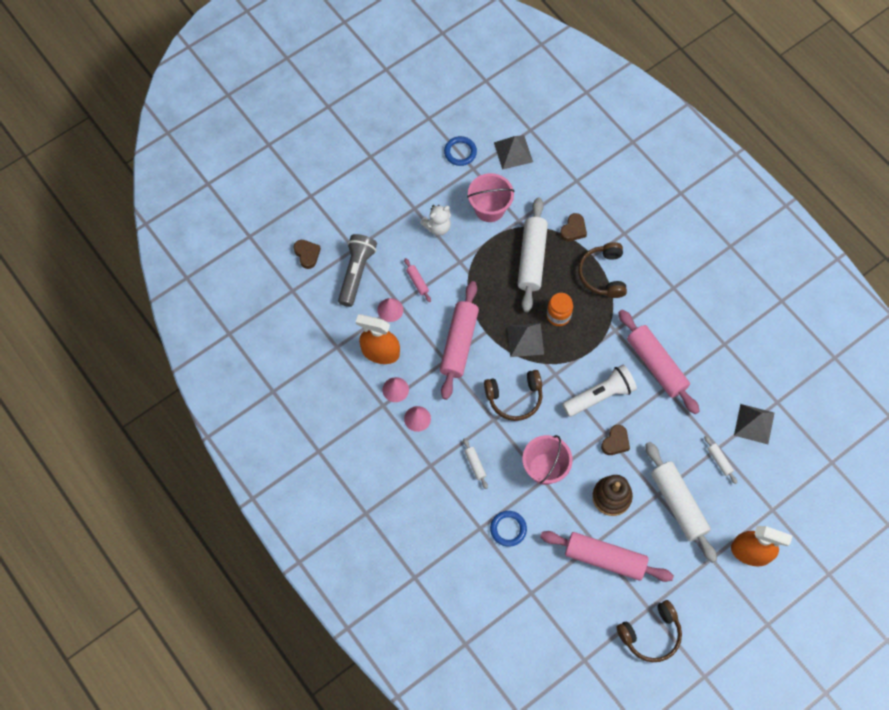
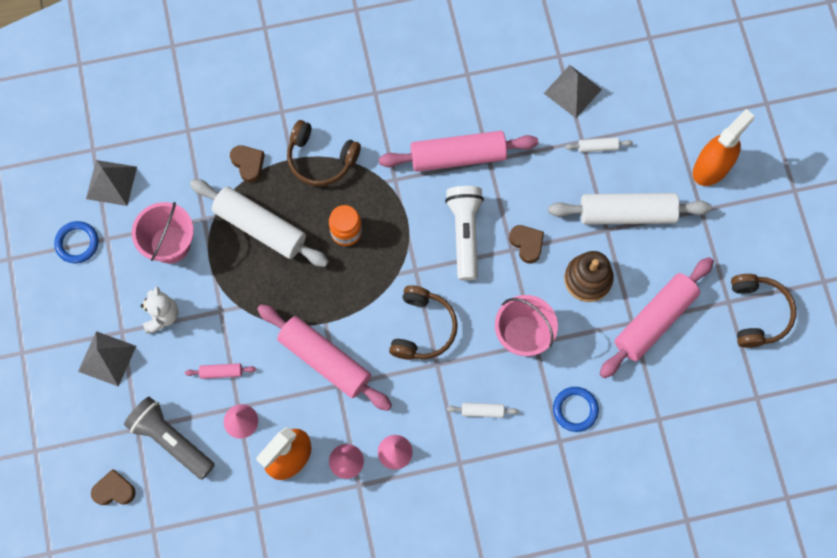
camera: 65 degrees left, 5 degrees up
grey pyramid [507,323,544,357] -> grey pyramid moved to [78,331,136,387]

